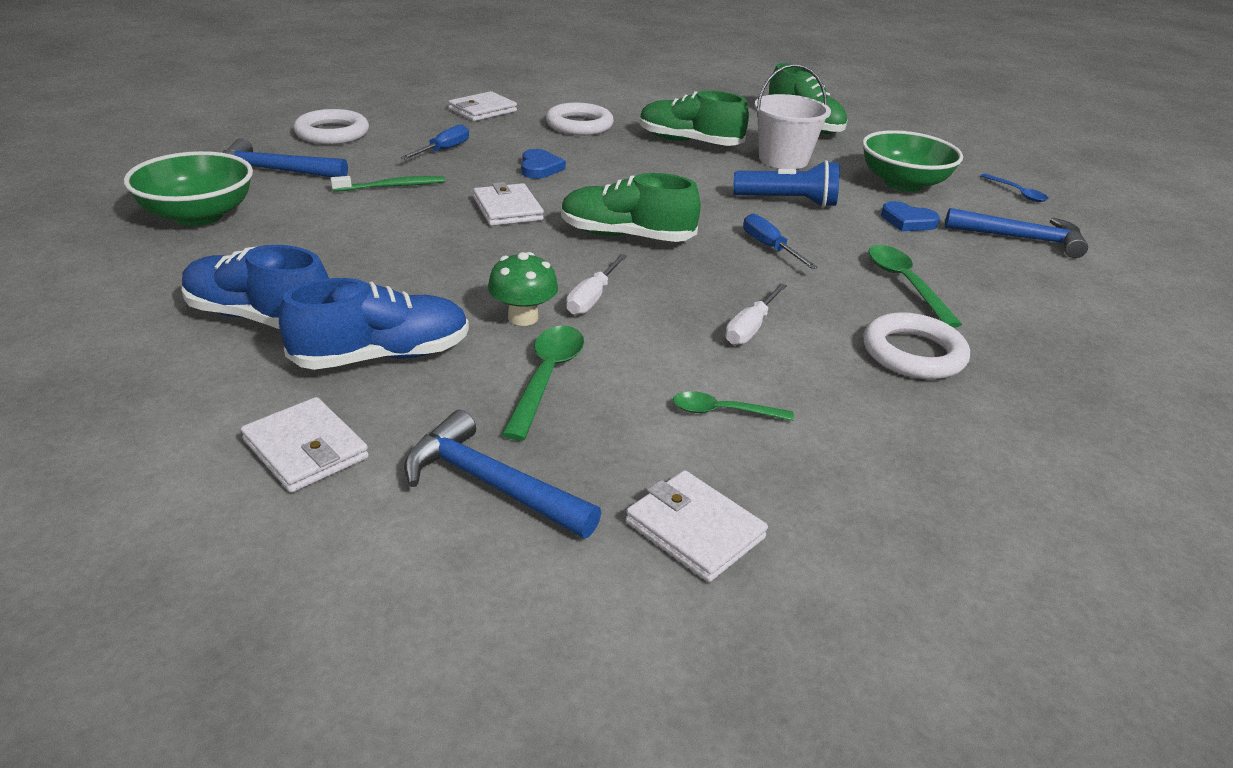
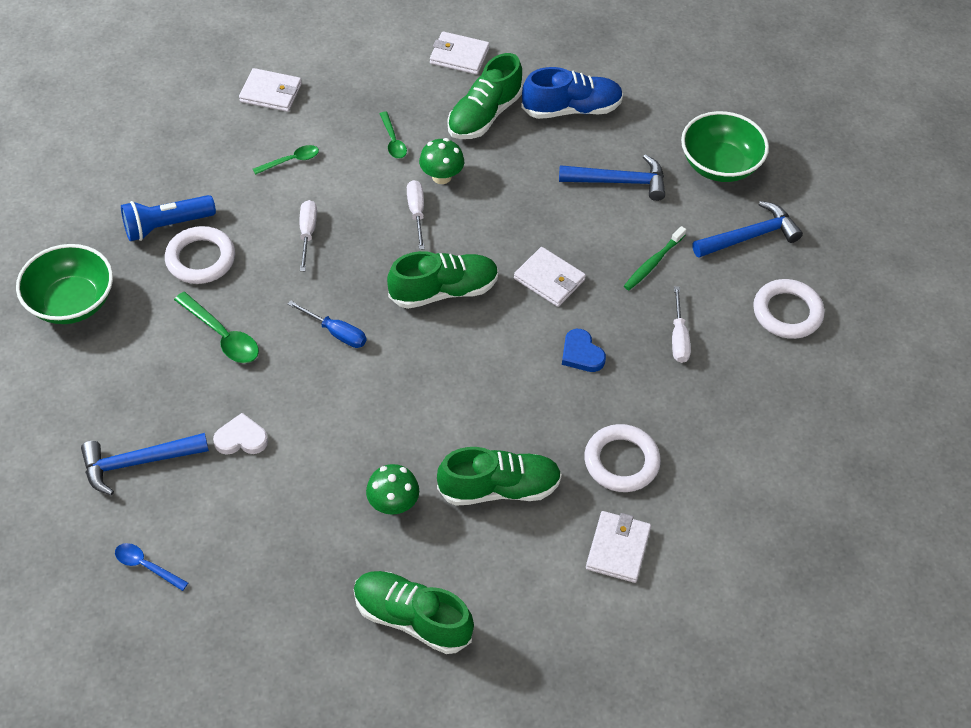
camera: 150 degrees right, 20 degrees up
blue shoe [279,278,469,370] -> green shoe [447,53,523,139]
blue screwdriver [400,124,469,159] -> white screwdriver [672,286,691,363]
blue hammer [404,410,601,538] -> blue hammer moved to [559,154,665,201]
white wallet [448,91,517,121] -> white wallet moved to [586,511,651,583]
green spoon [502,326,584,440] -> green spoon [379,112,407,159], size x0.64
blue flashlight [733,160,840,208] -> blue flashlight moved to [121,195,216,241]
white bucket [754,64,831,169] -> green mushroom [366,464,419,515]
green bowl [862,130,963,192] -> green bowl moved to [16,244,113,324]
blue heart [881,201,940,231] -> white heart [213,413,268,455]

